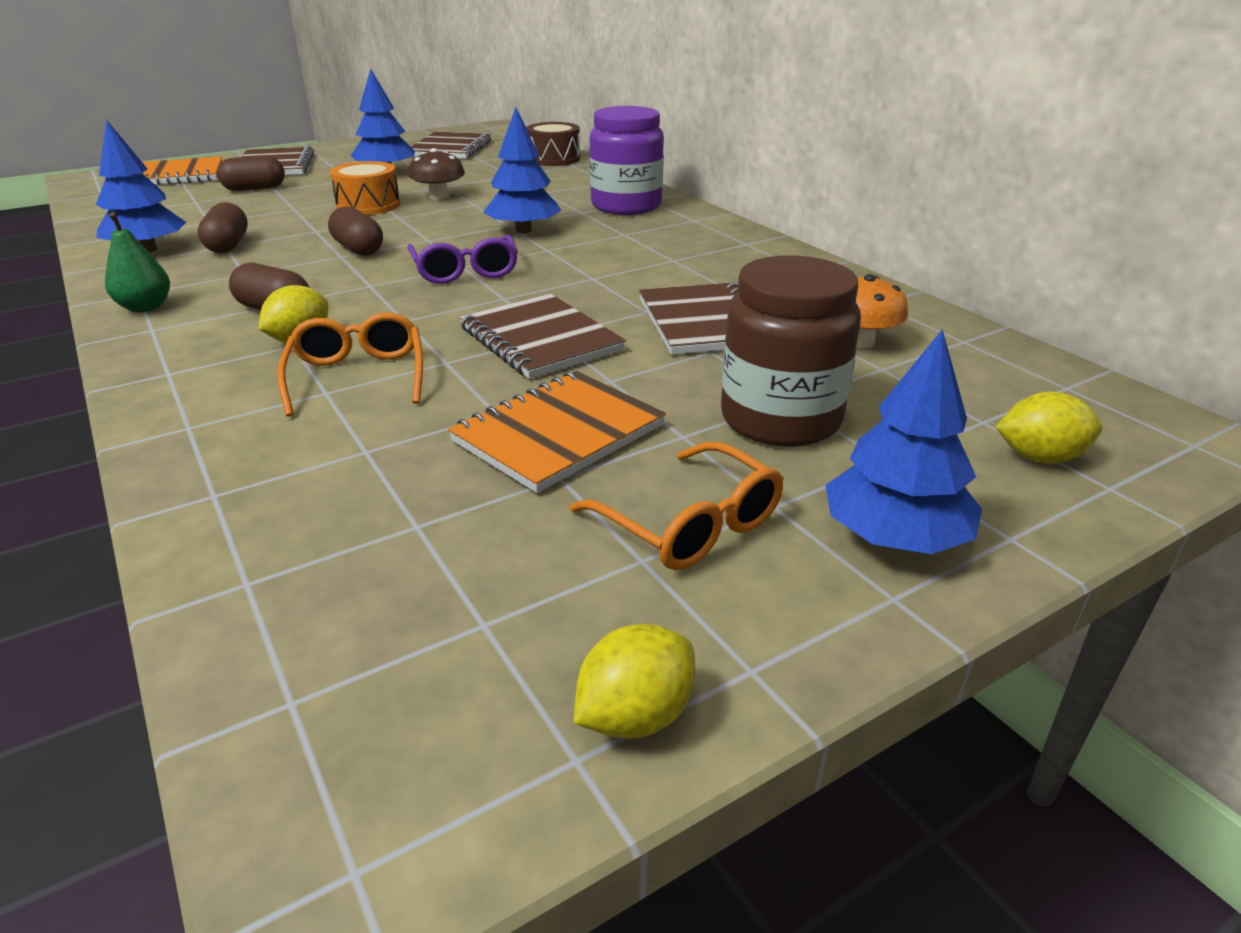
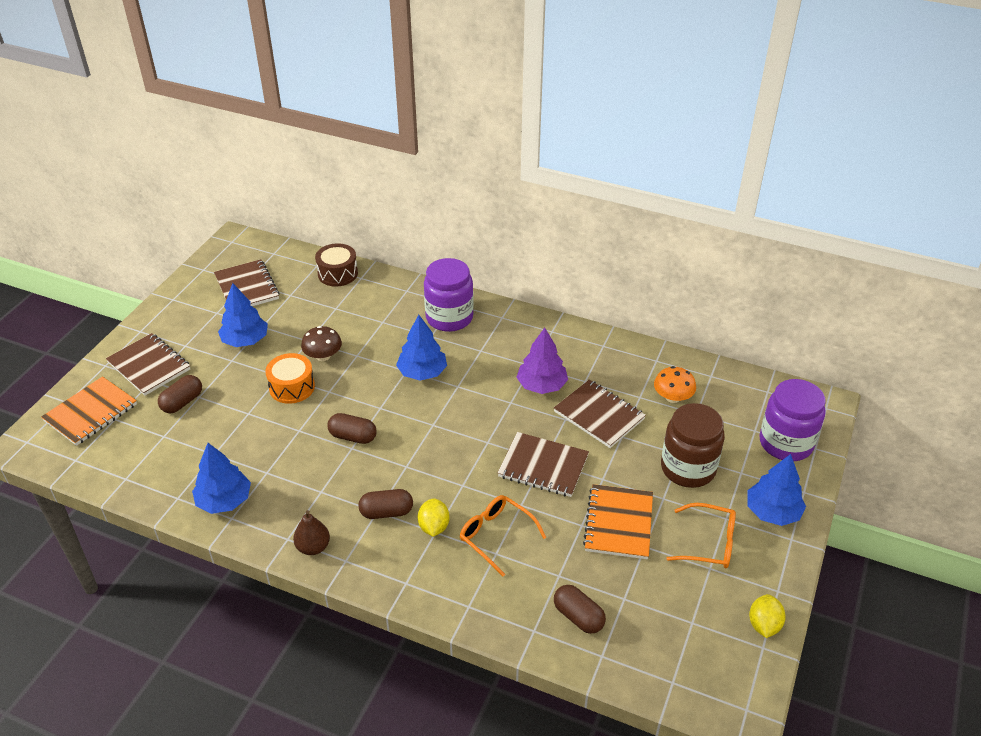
camera: 35 degrees left, 10 degrees up
green pear [105,212,170,312] -> brown pear [293,510,330,555]
brown capsule [198,202,248,253] -> brown capsule moved to [554,585,606,634]
purple glasses [407,234,518,284] -> none
yellow lemon [996,391,1102,464] -> purple jar [759,379,826,461]
none -> purple tree [516,328,568,394]

